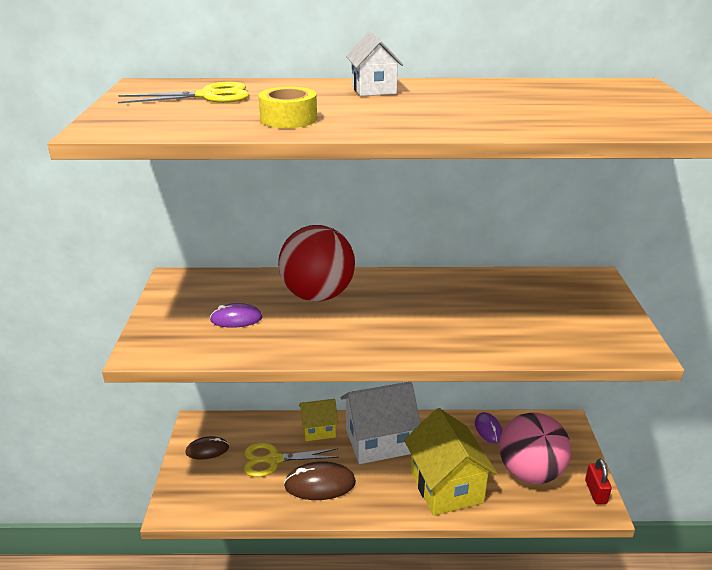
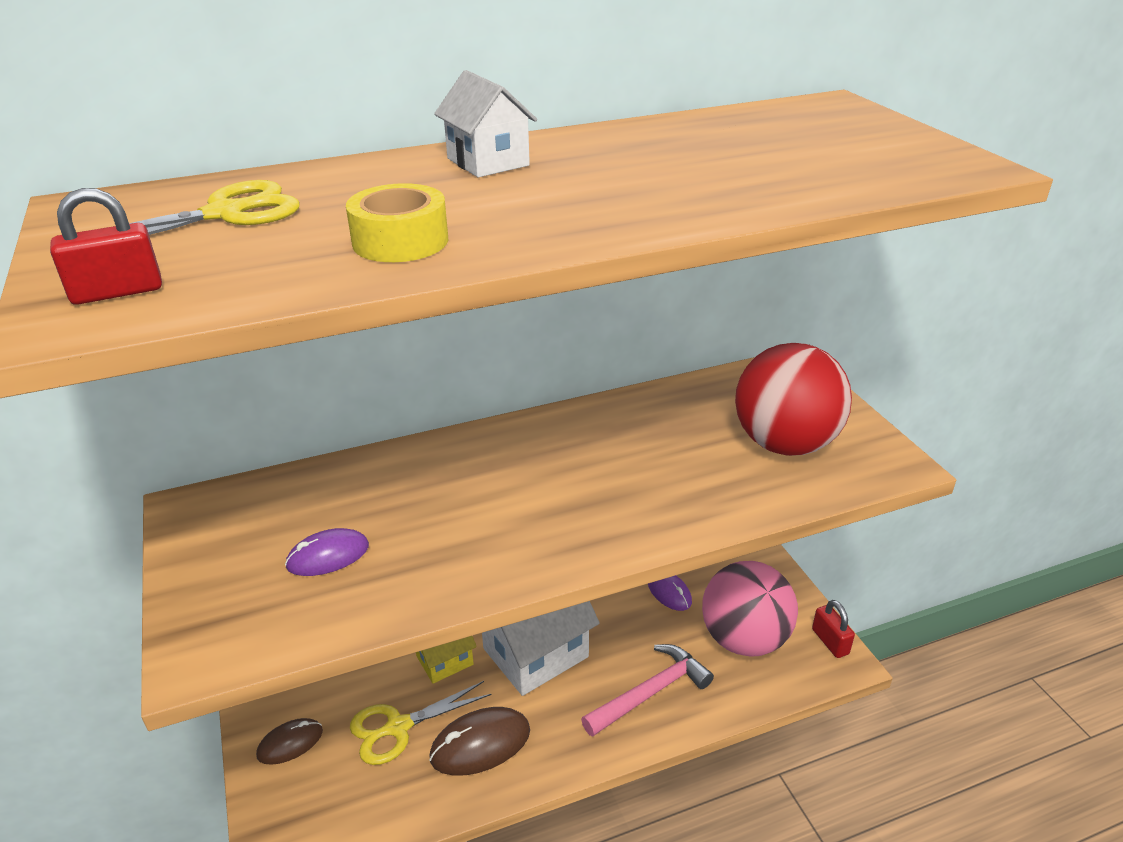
camera: 20 degrees left, 5 degrees up
red ball [278,225,355,302] -> red ball moved to [735,343,852,456]
yellow house [404,408,497,516] -> pink hammer [581,644,714,737]
none -> red padlock [50,188,162,305]

